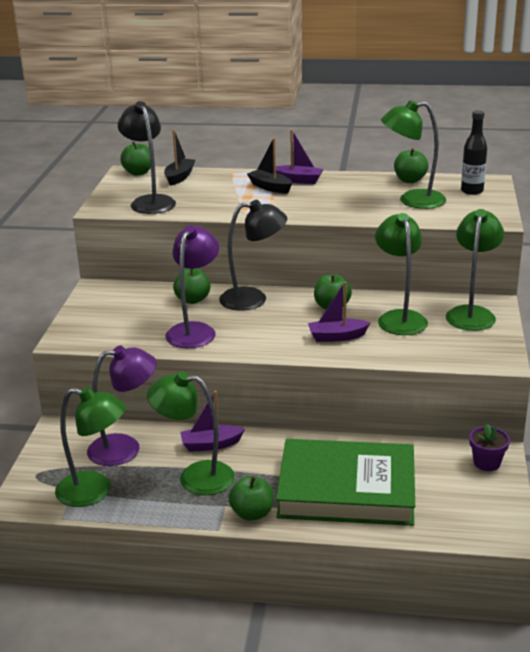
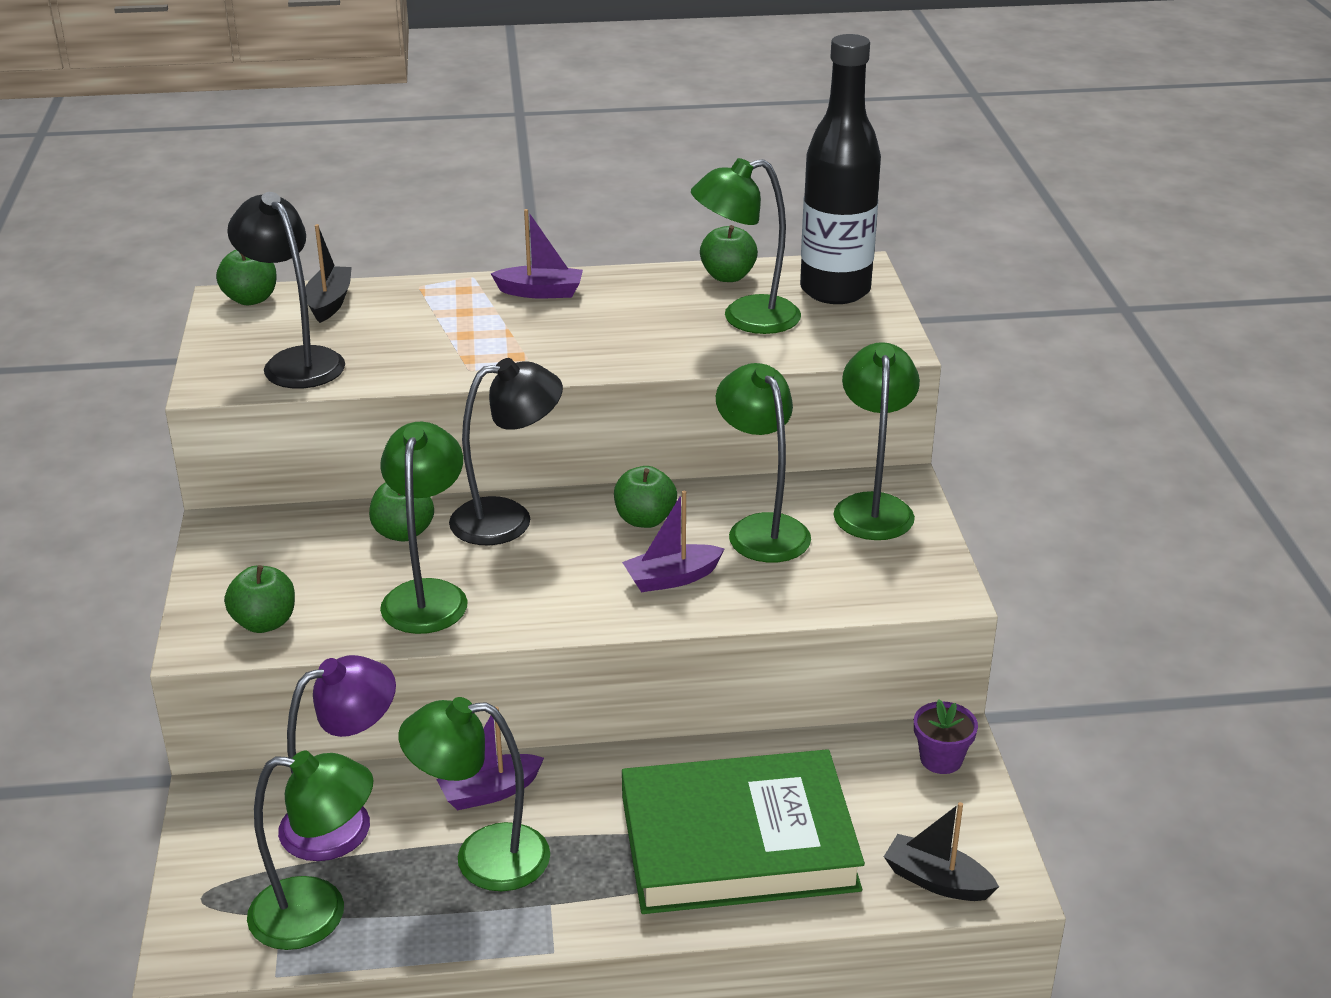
camera: 15 degrees left, 5 degrees up
purple lamp [165,225,219,348] -> green lamp [380,422,468,634]
green apple [228,476,274,521] -> green apple moved to [224,565,295,633]
black boat [247,138,292,193] -> black boat moved to [884,802,999,901]
black bottle [461,110,487,195] -> black bottle [800,34,881,304], size x1.91

